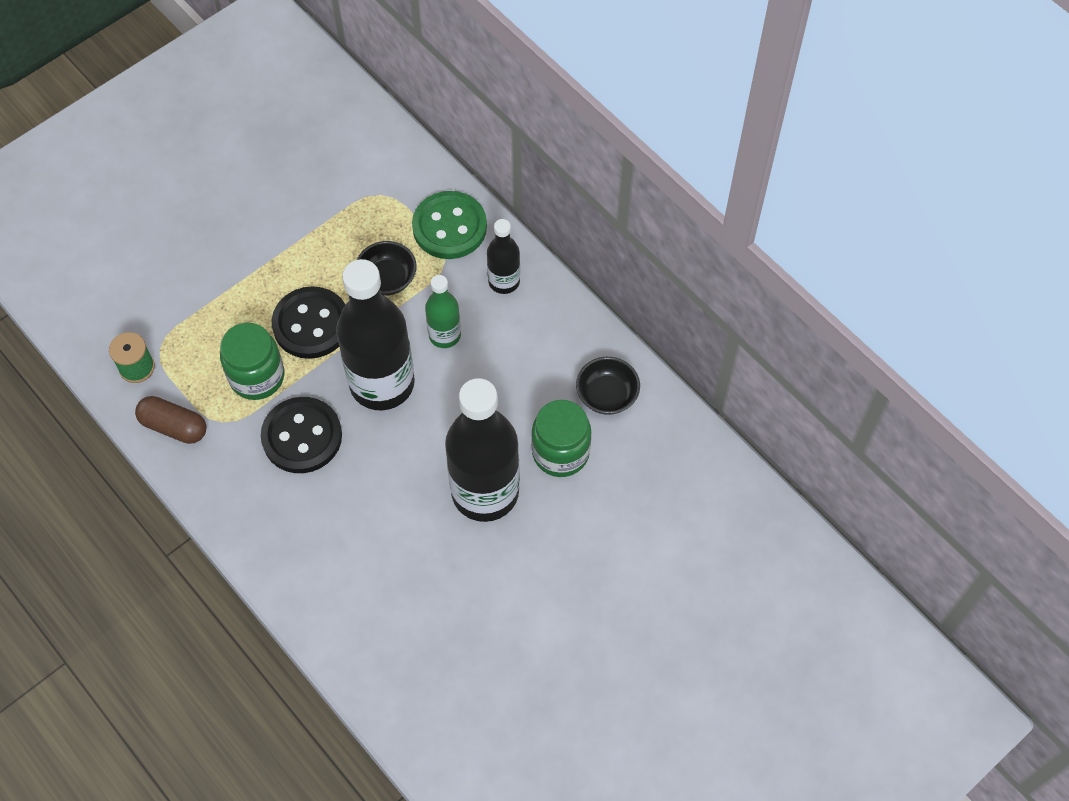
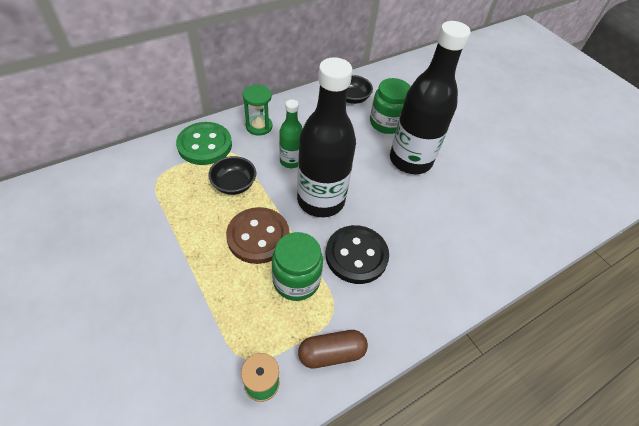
camera: 85 degrees left, 10 degrees down
brown capsule [135,396,207,444] -> brown capsule turned 45 degrees clockwise [298,330,368,368]
black button [272,286,345,359] -> brown button [226,207,290,264]
black bottle [487,219,520,294] -> green hourglass [243,85,273,136]

